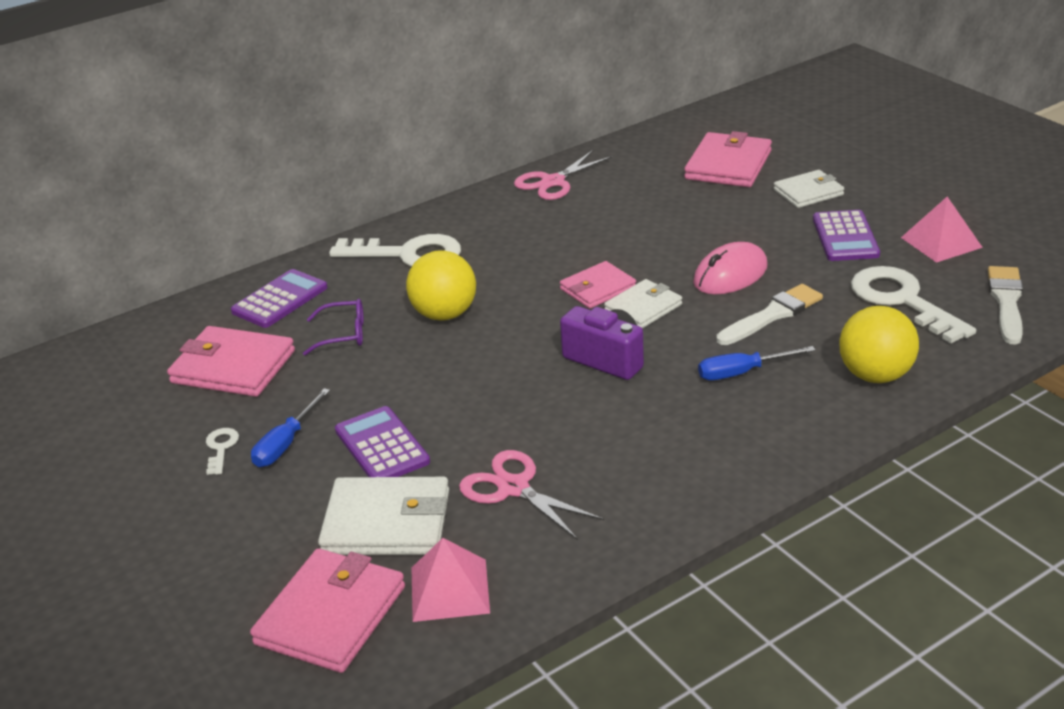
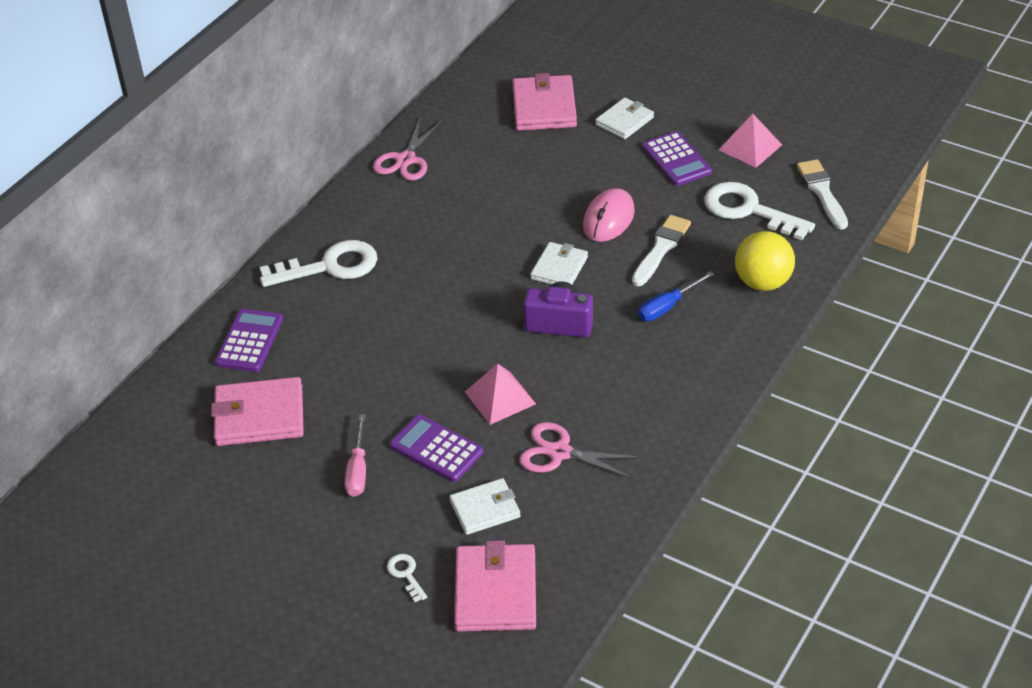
camera: 25 degrees left, 10 degrees up
white key [206,428,239,475] -> white key moved to [387,554,427,602]
blue screwdriver [251,388,330,467] -> pink screwdriver [345,414,366,497]
purple glasses [303,299,364,356] -> none
white wallet [318,477,449,555] -> white wallet [449,478,521,535], size x0.64
yellow ball [406,250,476,320] -> none
pink pyramid [412,538,490,622] -> pink pyramid moved to [465,364,536,425]
pink wallet [560,261,636,309] -> none

